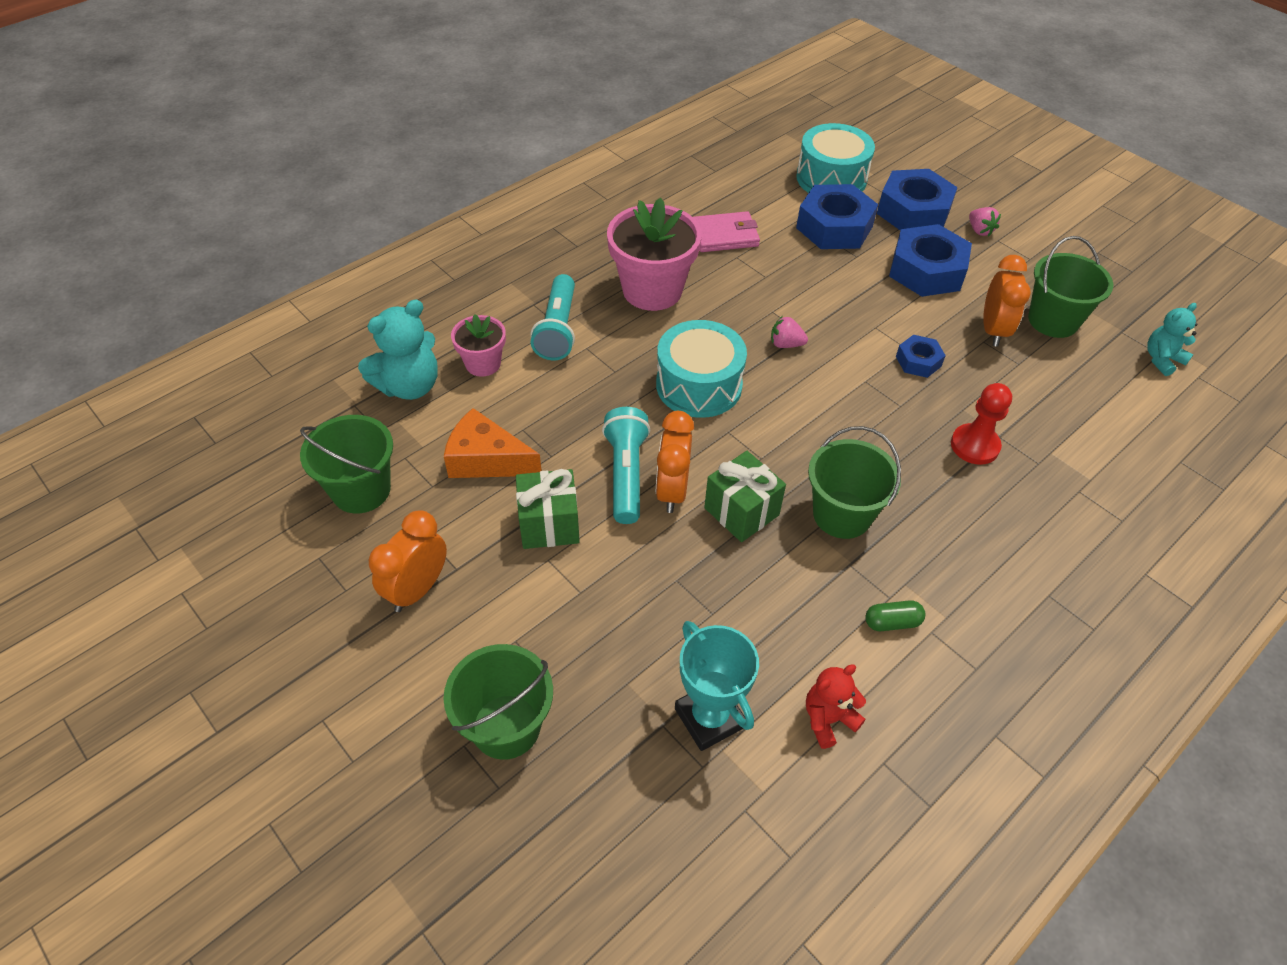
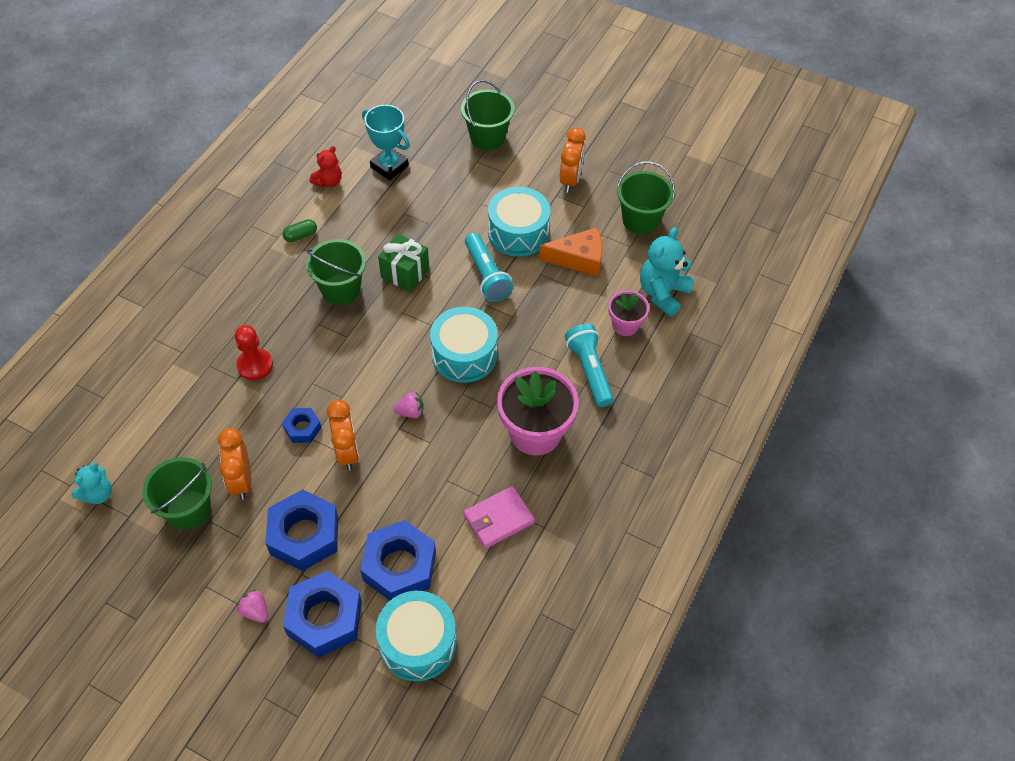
camera: 160 degrees right, 5 degrees up
green gift [516,469,580,549] -> turquoise drum [488,187,550,257]
orange clock [656,411,694,513] -> orange clock moved to [327,400,359,471]

